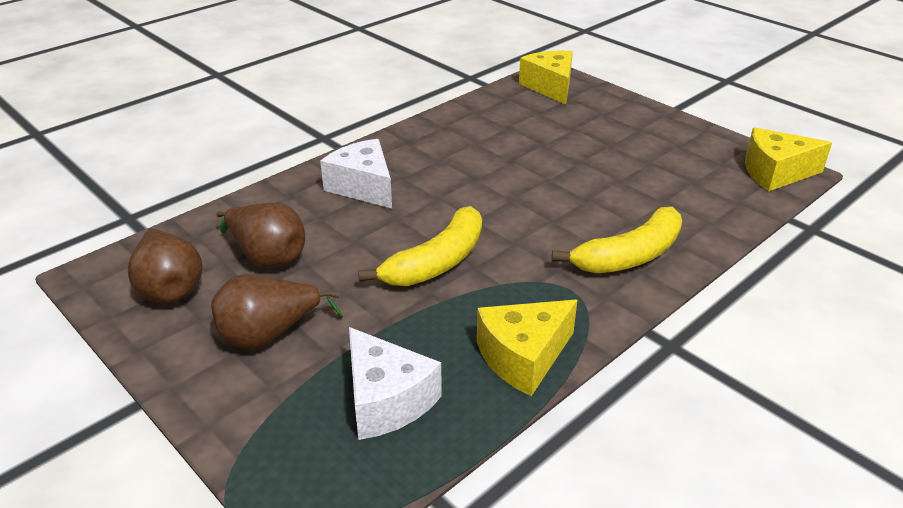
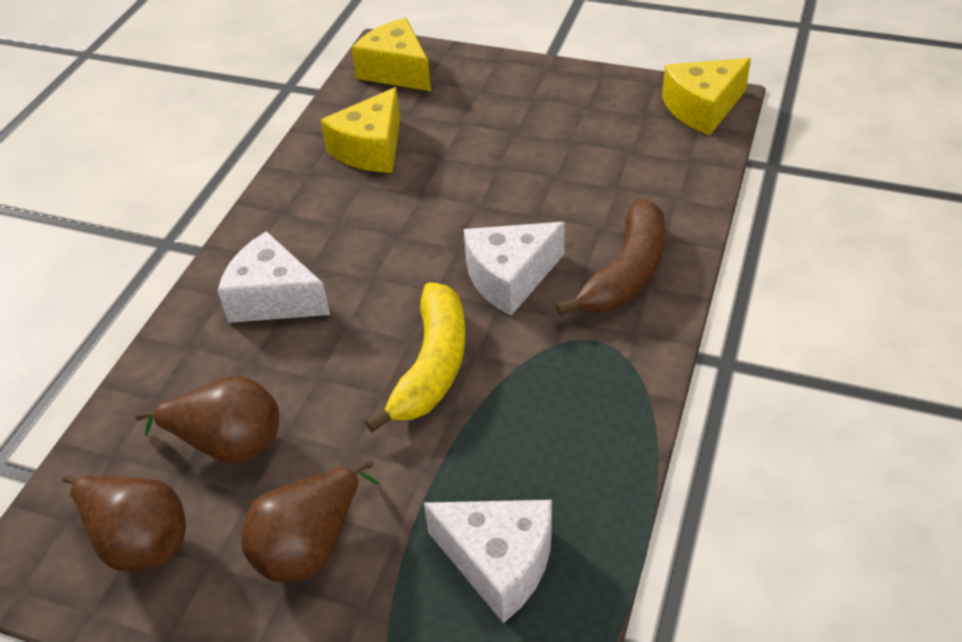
camera: 25 degrees left, 10 degrees up
yellow cheese [477,300,577,396] -> yellow cheese moved to [321,87,400,173]
yellow banana [552,207,682,273] -> brown banana [556,198,665,316]
none -> white cheese [464,222,565,316]

